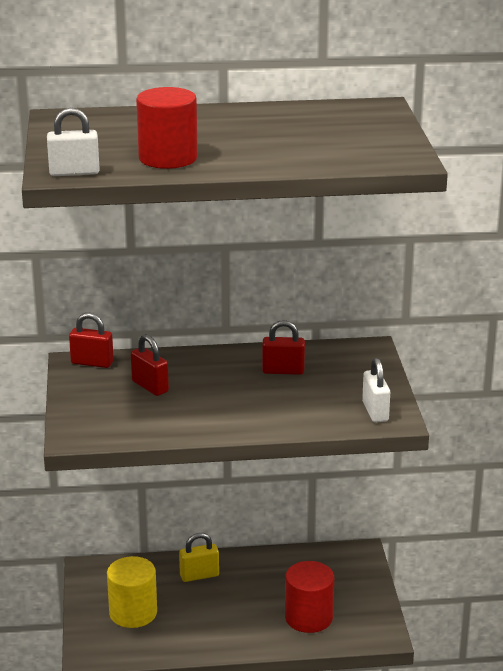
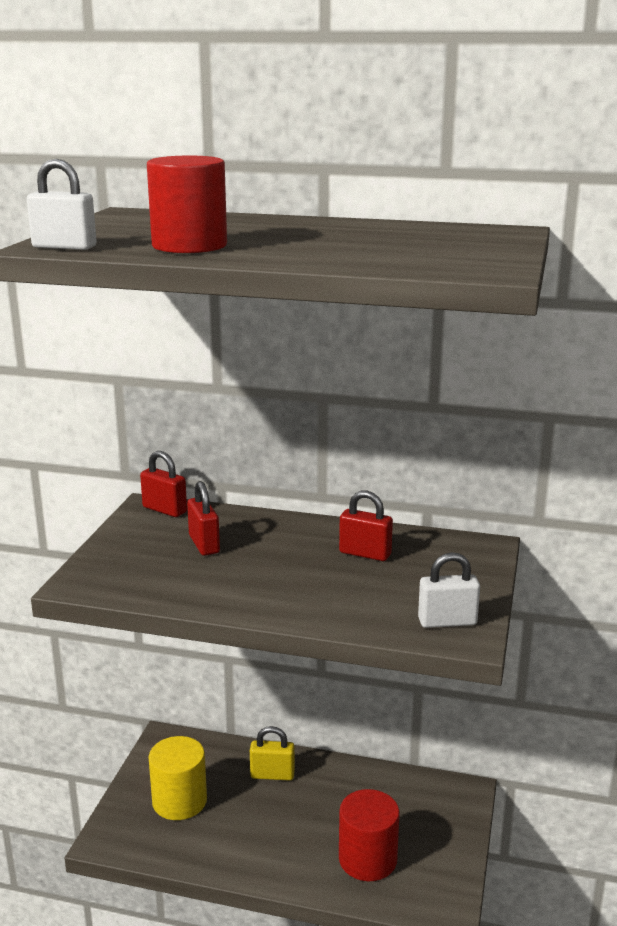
camera: 20 degrees right, 5 degrees down
white padlock [362,358,390,423] -> white padlock turned 75 degrees clockwise [418,552,480,628]

